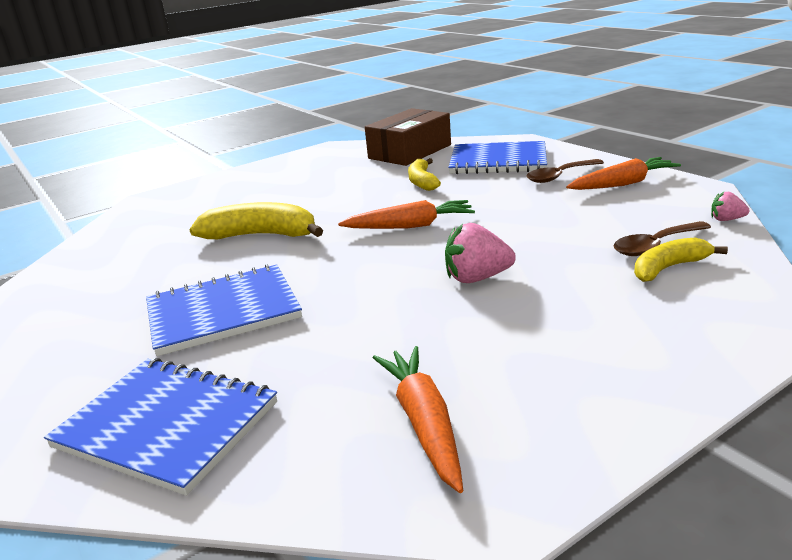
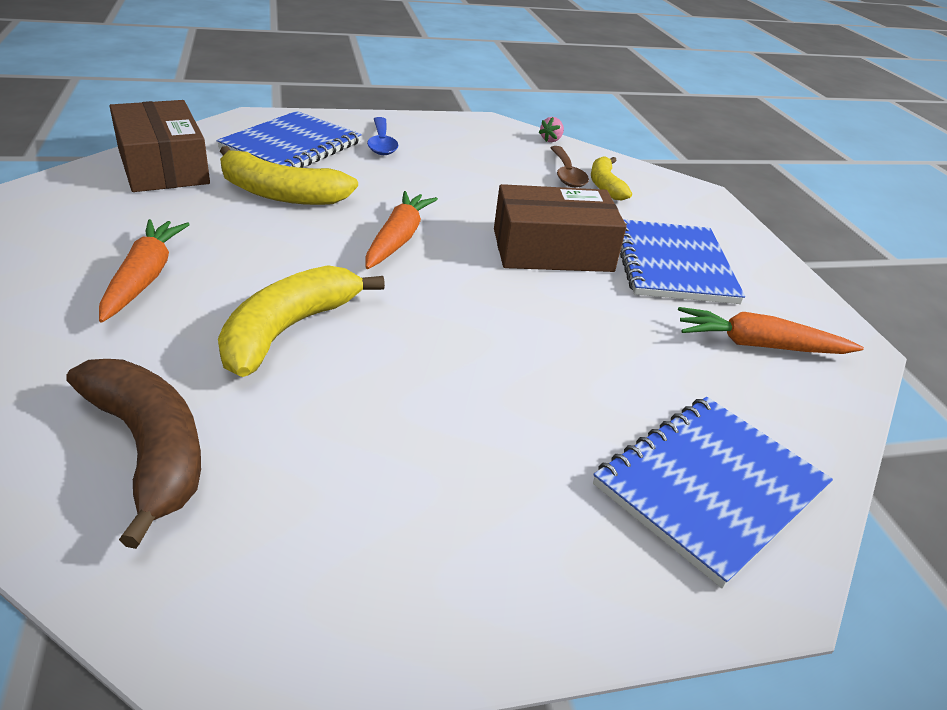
camera: 75 degrees left, 10 degrees up
blue notebook [146,264,302,356] -> blue notebook moved to [620,219,745,304]
yellow banana [408,158,441,191] -> yellow banana [220,146,358,205], size x1.59
pink strawberry [445,223,516,283] -> brown box [494,184,627,272]
brown spoon [526,159,604,183] -> blue spoon [367,117,398,155]
orange carrot [566,157,681,190] -> orange carrot moved to [99,219,190,323]
none -> brown banana [66,359,201,549]

